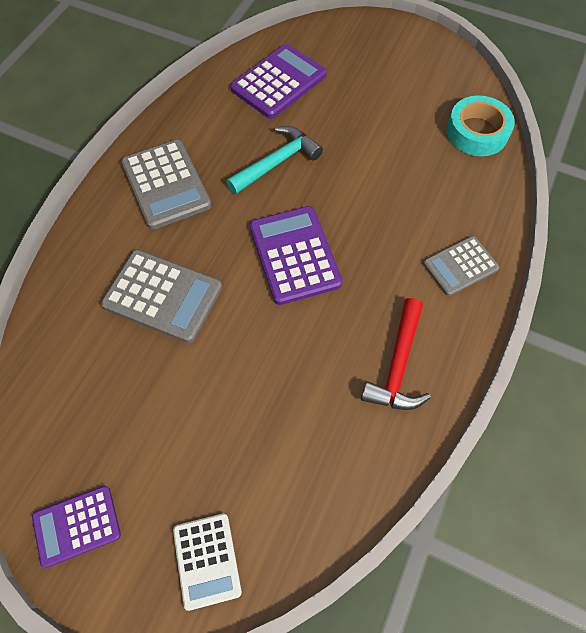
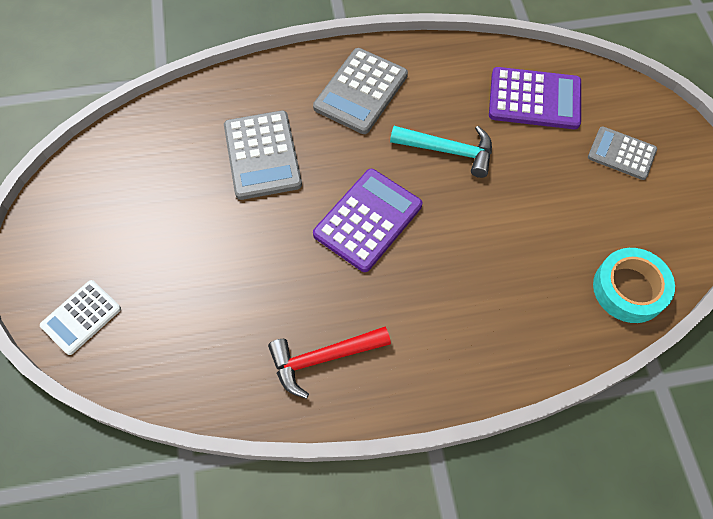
camera: 55 degrees right, 0 degrees up
purple calculator [32,486,121,568] -> none
grey calculator [423,236,500,296] -> grey calculator moved to [588,126,657,180]

